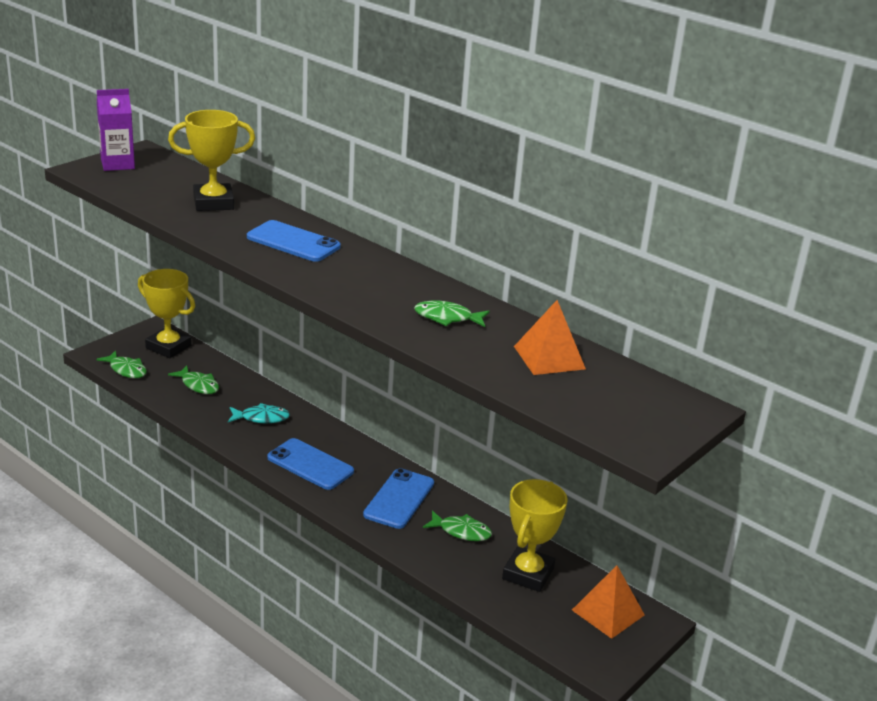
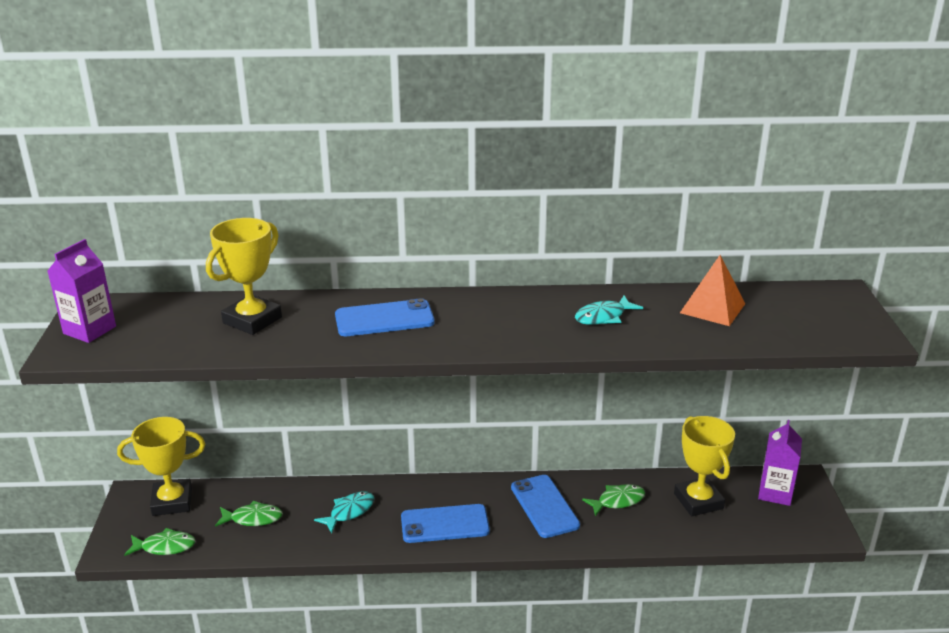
camera: 40 degrees left, 0 degrees up
green fish [414,301,490,327] -> turquoise fish [575,295,643,325]
orange pyramid [572,565,645,639] -> purple carton [758,420,802,506]

